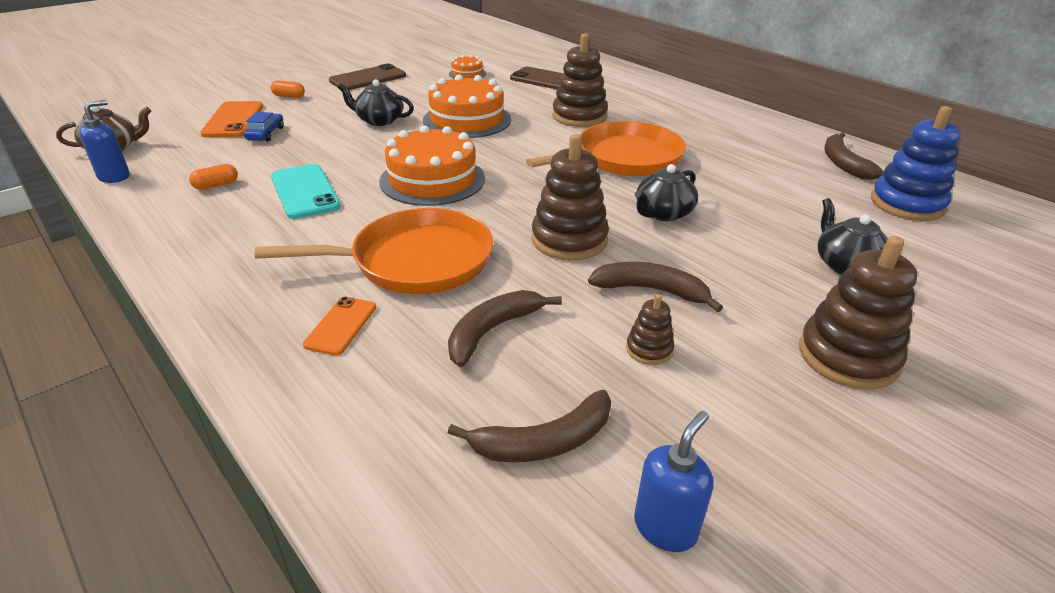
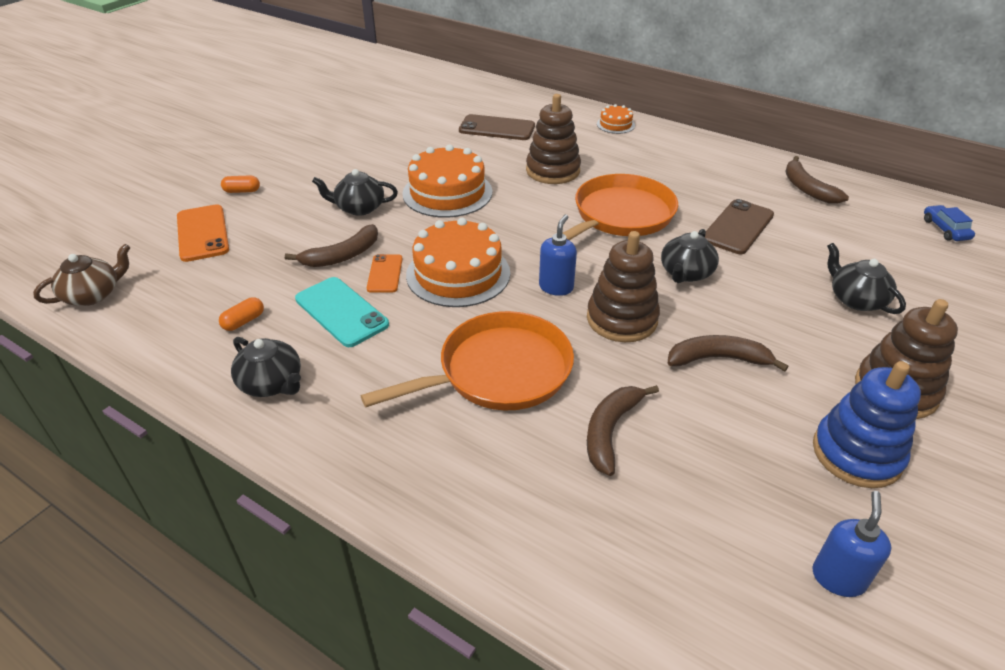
camera: 15 degrees left, 5 degrees up
blue soap dispenser [79,100,130,183] -> blue soap dispenser moved to [539,214,577,296]
blue car [244,112,284,141] -> blue car moved to [924,205,975,241]
orange phone [303,297,376,356] -> orange phone moved to [367,254,403,293]
brown phone [329,63,406,90] -> brown phone moved to [705,199,774,254]
brown banana [448,390,611,462] -> brown banana moved to [285,224,378,267]
orange cake [449,55,486,79] -> orange cake moved to [597,104,635,134]
brown stacking toy [626,294,674,365] -> none
blue stacking toy [871,106,961,221] -> blue stacking toy moved to [813,361,921,488]
none -> black teapot [231,337,301,397]

